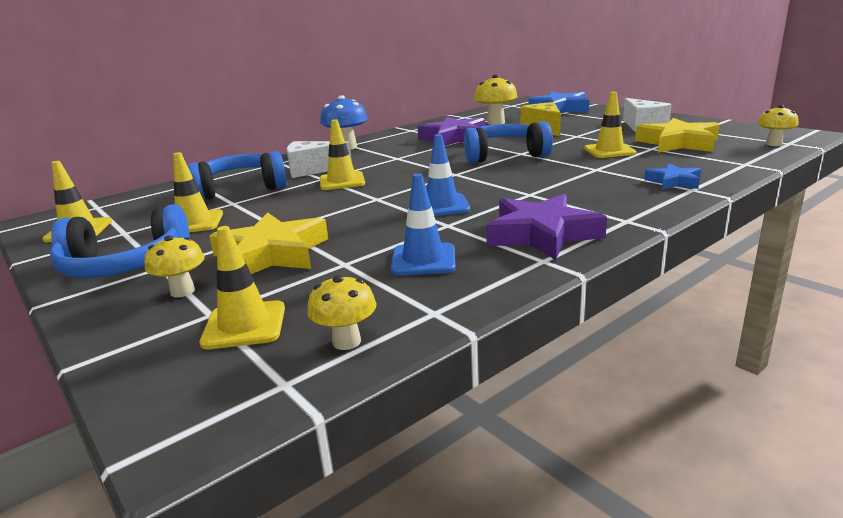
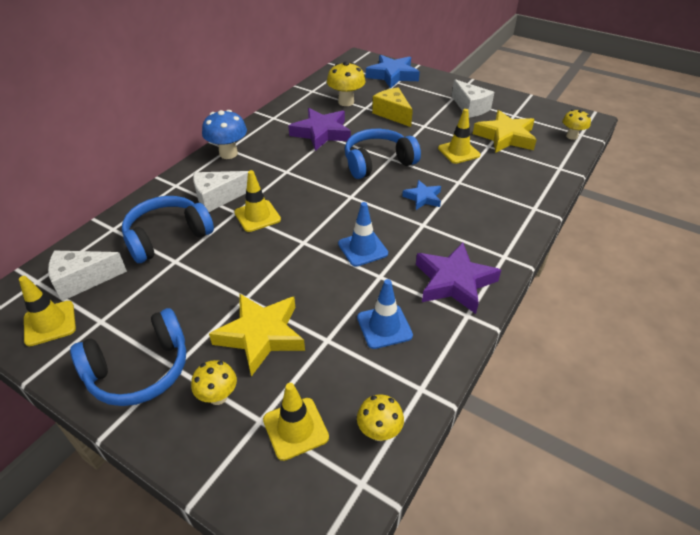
camera: 20 degrees left, 20 degrees up
yellow traffic cone [173,152,223,232] -> none
blue star [644,164,701,190] -> blue star moved to [402,180,441,210]
none -> white cheese [48,251,127,301]

